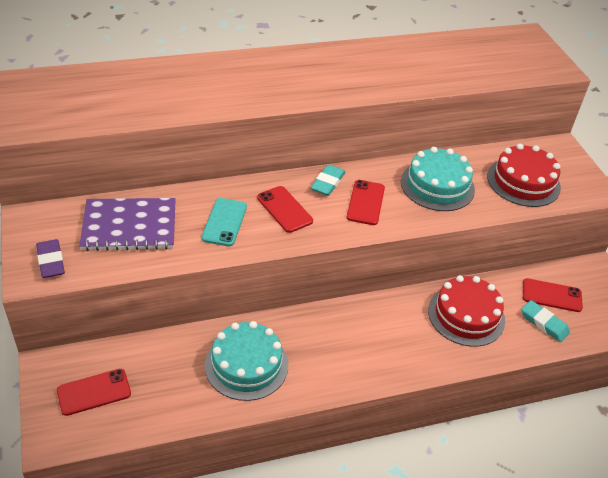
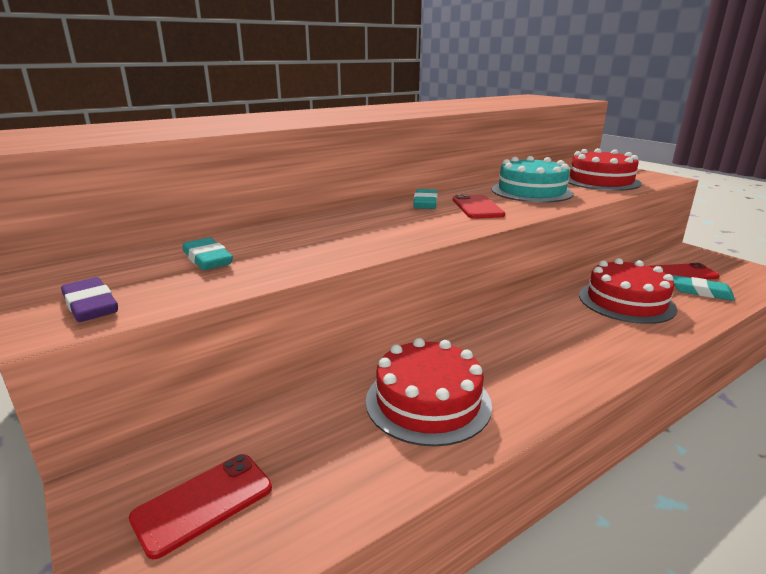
camera: 15 degrees left, 20 degrees down
purple notebook [79,198,176,251] -> turquoise eraser [182,238,233,270]
turquoise phone [201,198,247,246] -> none
turquoise cake [205,321,288,401] -> red cake [366,338,492,446]
red phone [257,186,313,233] -> none

